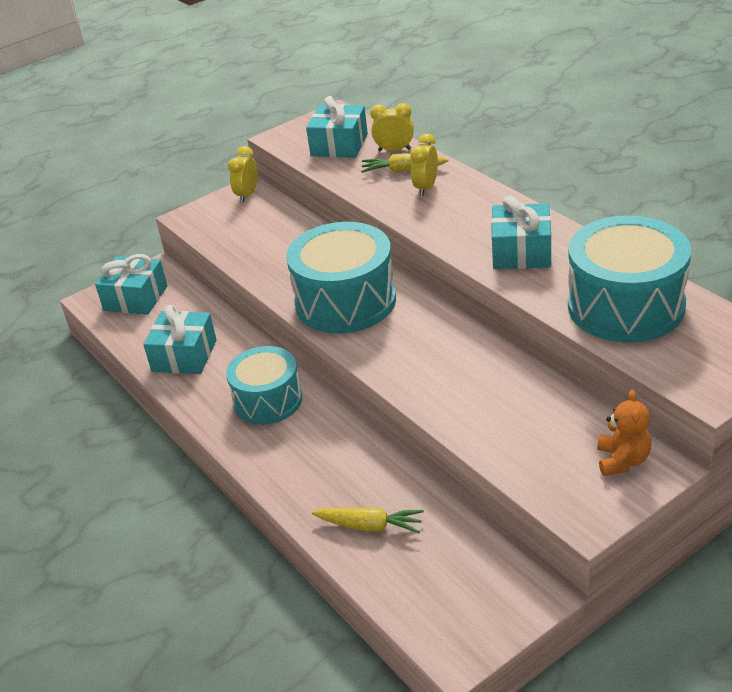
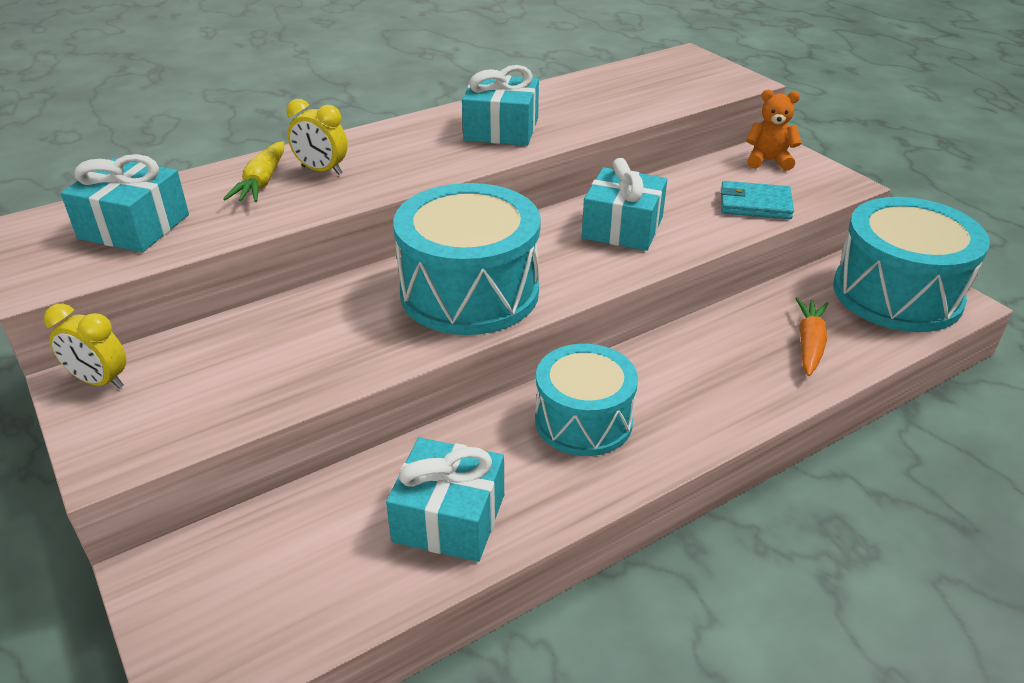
camera: 90 degrees left, 0 degrees up
turquoise gift [95,254,168,315] -> turquoise gift moved to [582,158,667,251]
yellow carrot [312,507,424,533] -> orange carrot [795,297,829,376]
yellow clock [370,103,414,151] -> none
turquoise drum [568,215,691,342] -> turquoise drum moved to [833,197,990,332]
none -> turquoise wallet [721,181,794,219]

